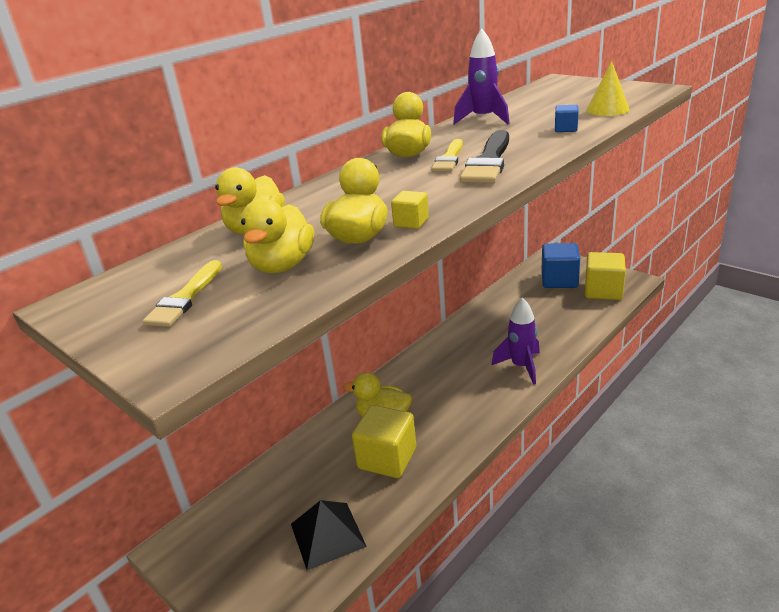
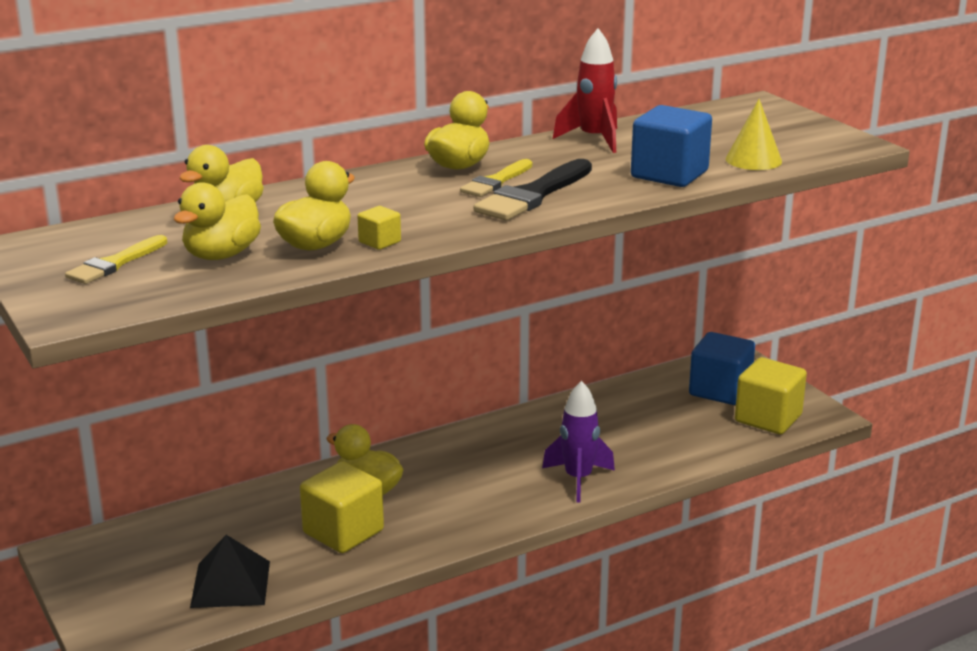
camera: 15 degrees right, 5 degrees down
purple rocket [453,29,510,125] -> red rocket [553,28,617,153]
blue cube [555,105,579,132] -> blue cube [631,105,712,187], size x2.15

